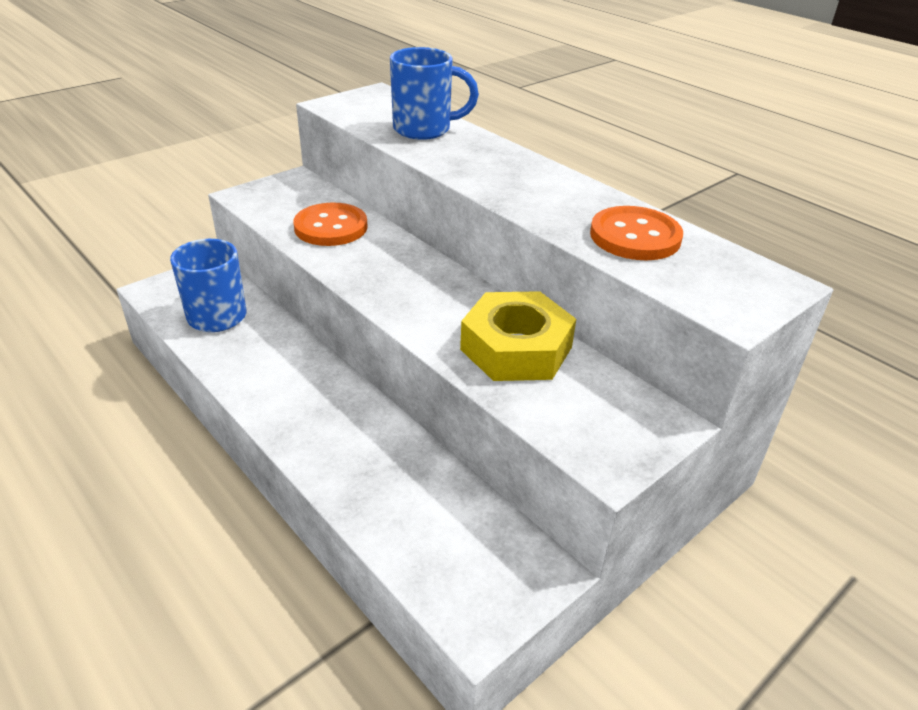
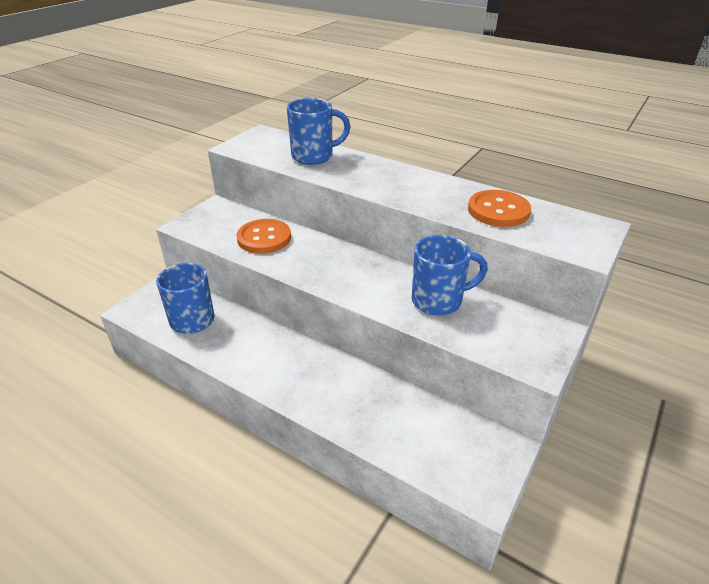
camera: 15 degrees left, 0 degrees up
yellow nut [460,291,576,381] -> blue mug [412,235,488,316]

